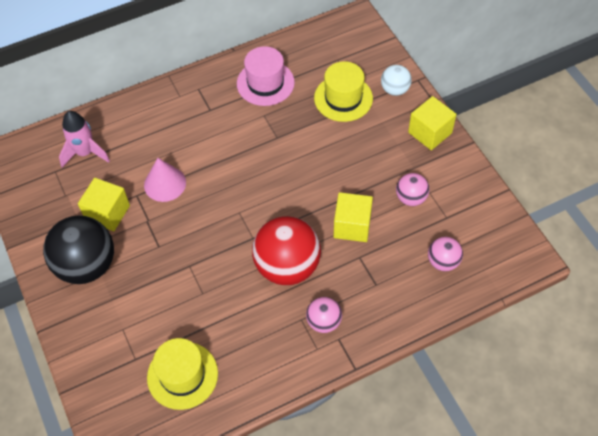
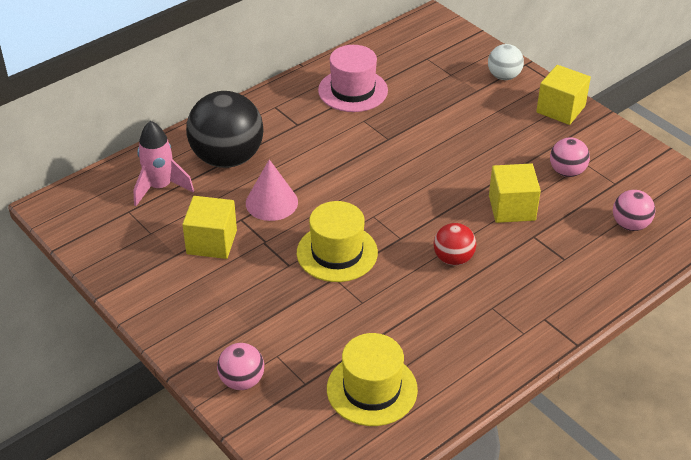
camera: 15 degrees left, 15 degrees down
black ball [43,215,114,284] -> black ball moved to [186,91,264,168]
red ball [252,216,321,285] -> red ball [434,223,476,266], size x0.51
pink ball [306,297,342,333] -> pink ball moved to [217,343,264,390]
yellow hat [314,61,373,122] -> yellow hat moved to [297,201,378,282]

